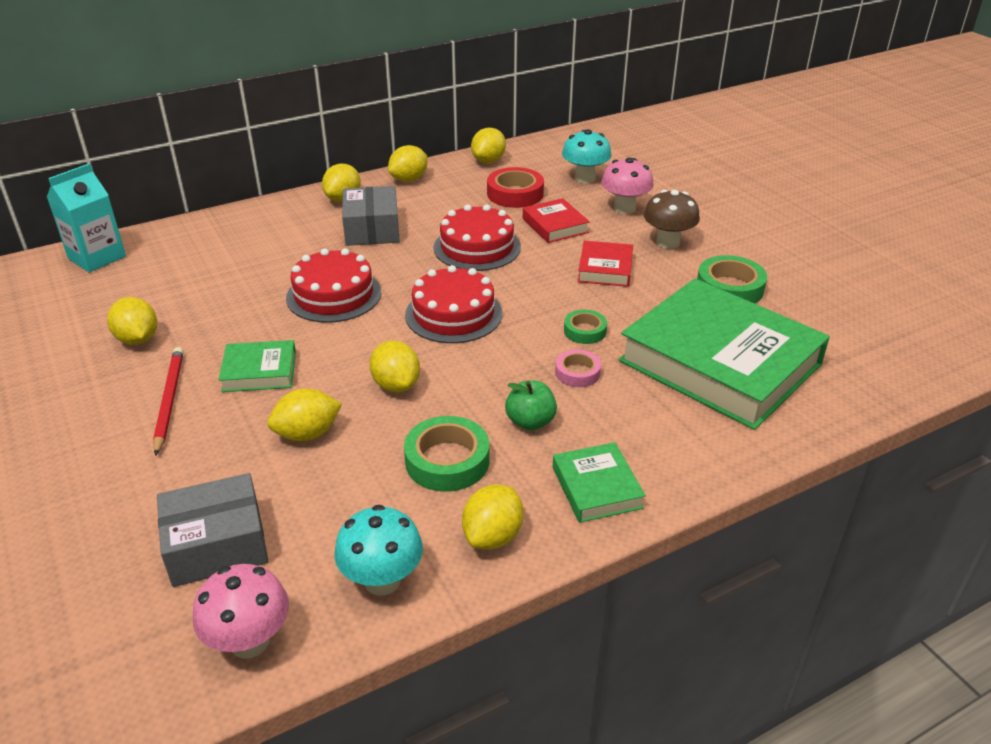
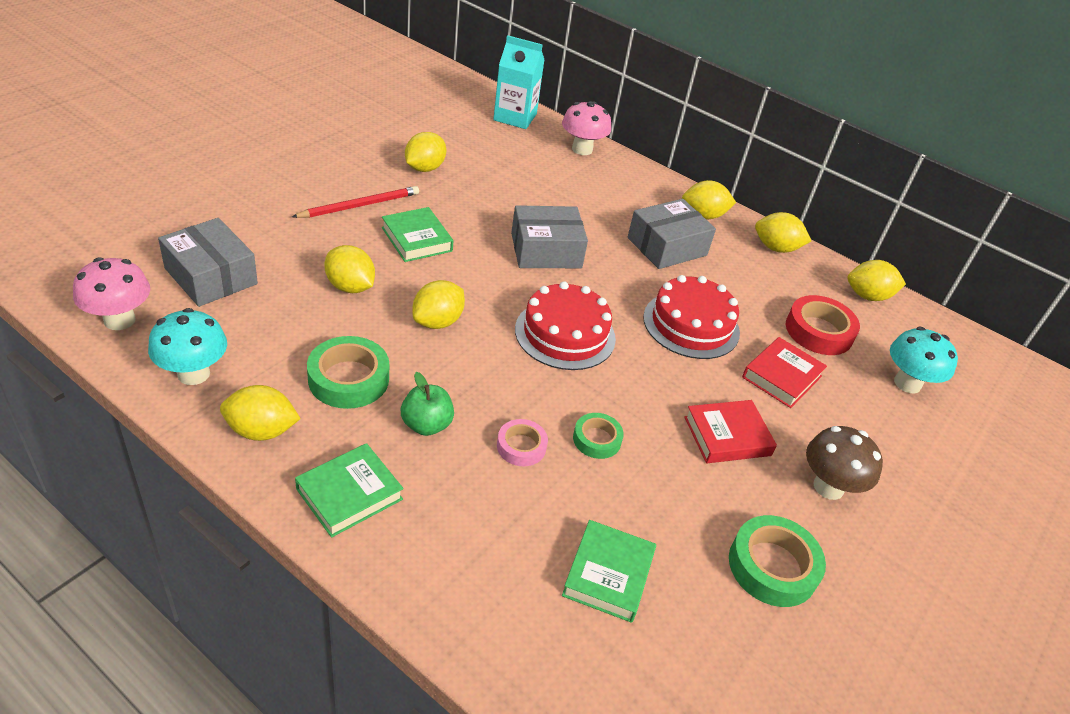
camera: 60 degrees right, 5 degrees up
red cake [286,248,381,323] -> grey box [511,205,588,268]
pink mushroom [601,157,654,214] -> pink mushroom moved to [562,101,611,155]
green book [618,278,830,430] -> green book [562,520,656,623], size x0.43

